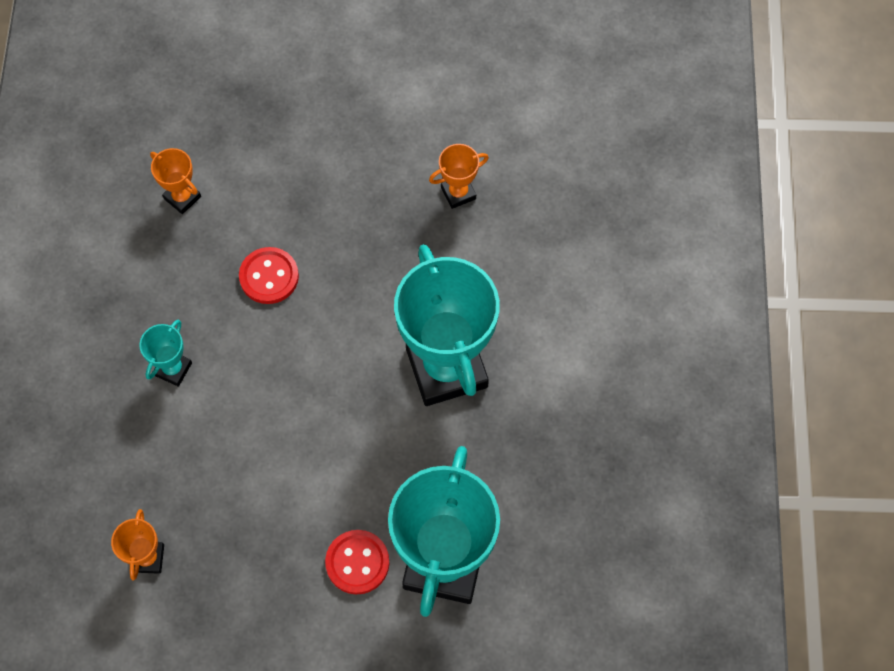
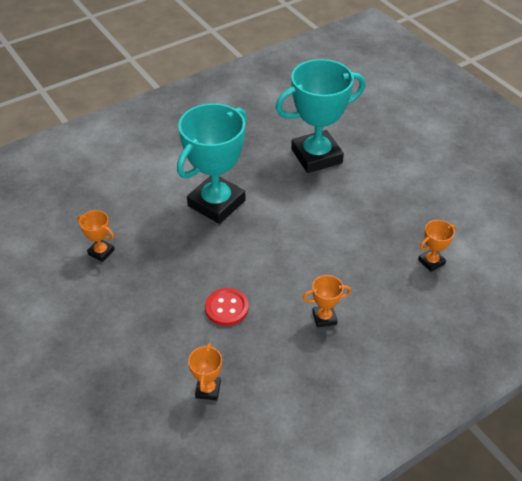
camera: 125 degrees left, 20 degrees down
turquoise trophy [139,320,192,387] -> orange trophy [303,275,351,328]
red button [325,530,389,594] -> none

